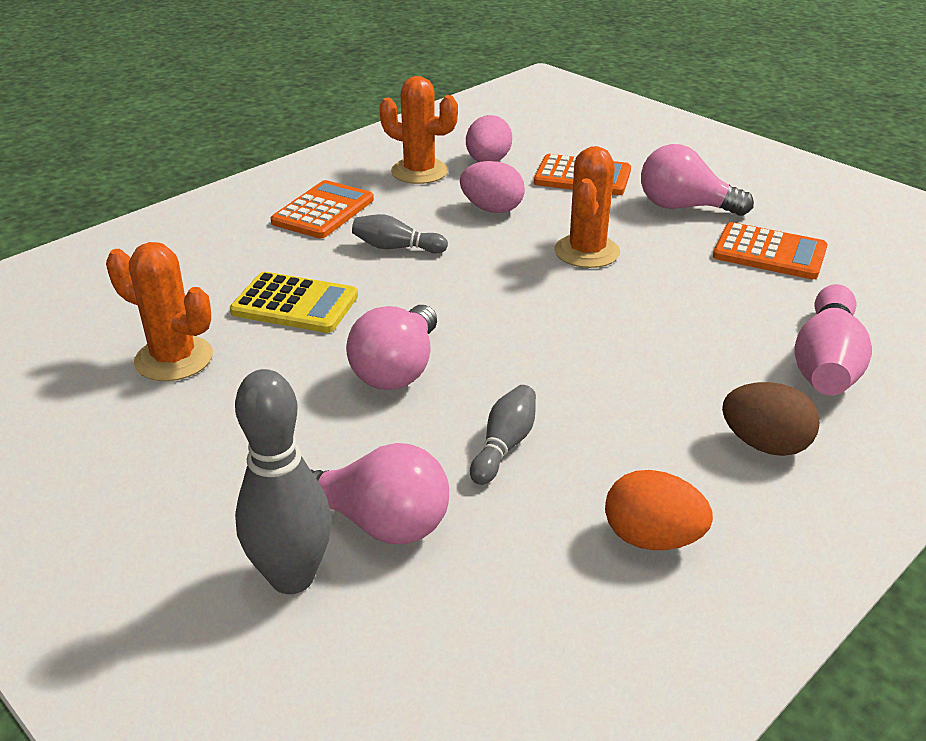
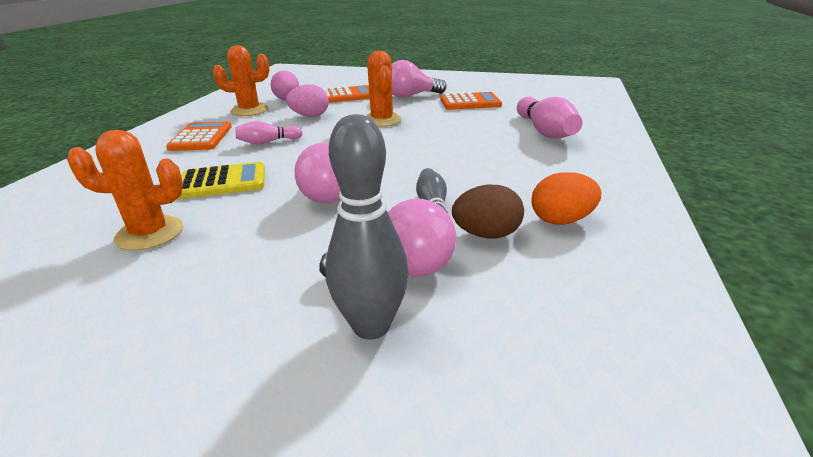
camera: 30 degrees left, 5 degrees down
grey bowling pin [352,214,448,254] -> pink bowling pin [235,121,303,144]
brown egg [722,382,820,456] -> brown egg moved to [452,185,524,239]

